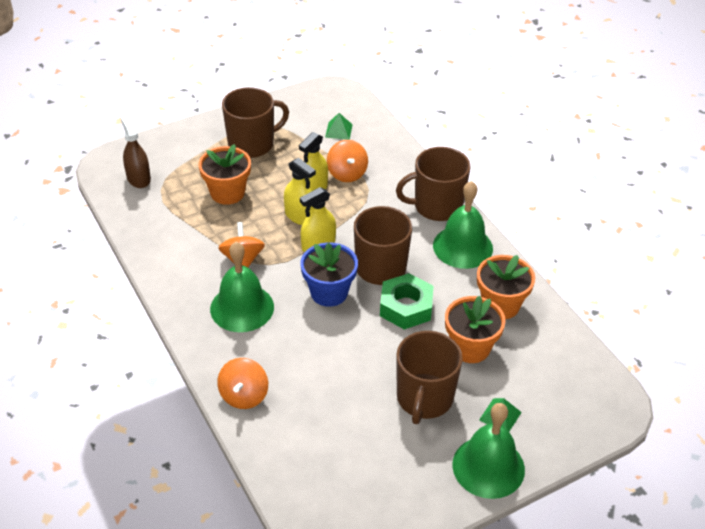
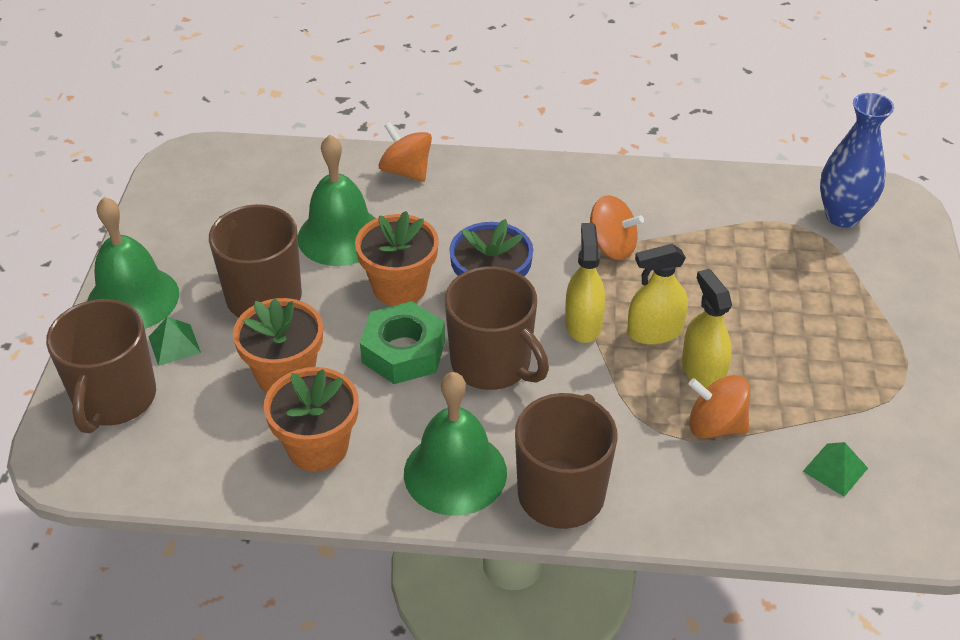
camera: 125 degrees right, 0 degrees up
brown spray bottle [120,115,151,188] -> blue vase [820,93,894,228]
orange flower pot [199,144,251,205] -> orange flower pot moved to [355,211,439,306]
green bell [210,242,274,332] -> green bell moved to [298,135,376,266]
brown mug [222,87,289,158] -> brown mug moved to [46,299,156,433]

